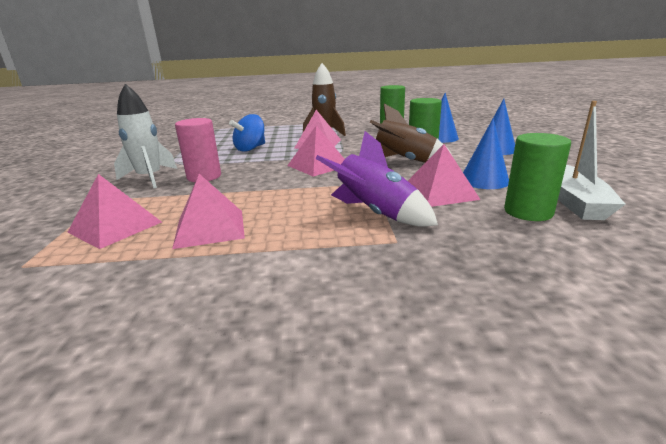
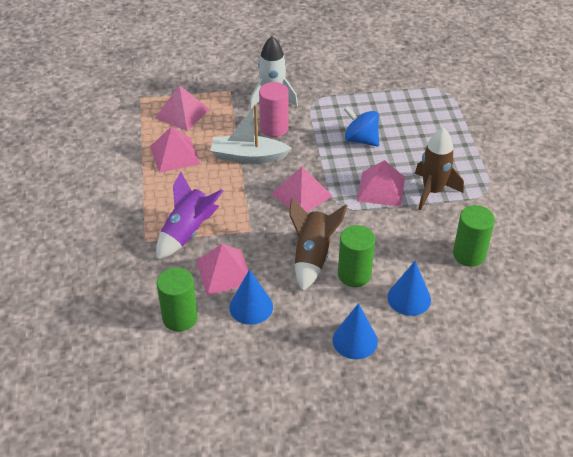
camera: 85 degrees right, 20 degrees up
white boat [558,101,625,220] -> white boat moved to [210,105,292,163]

